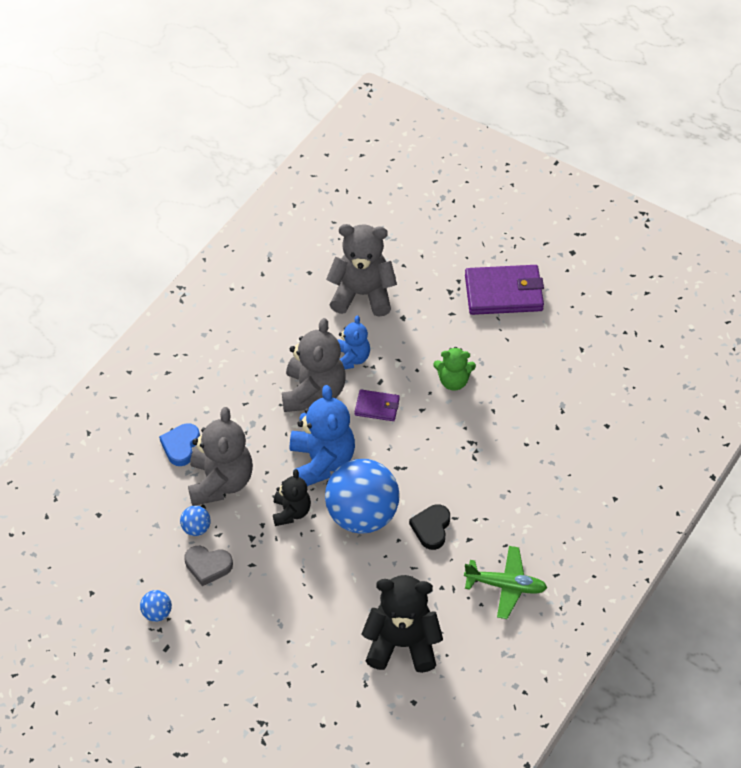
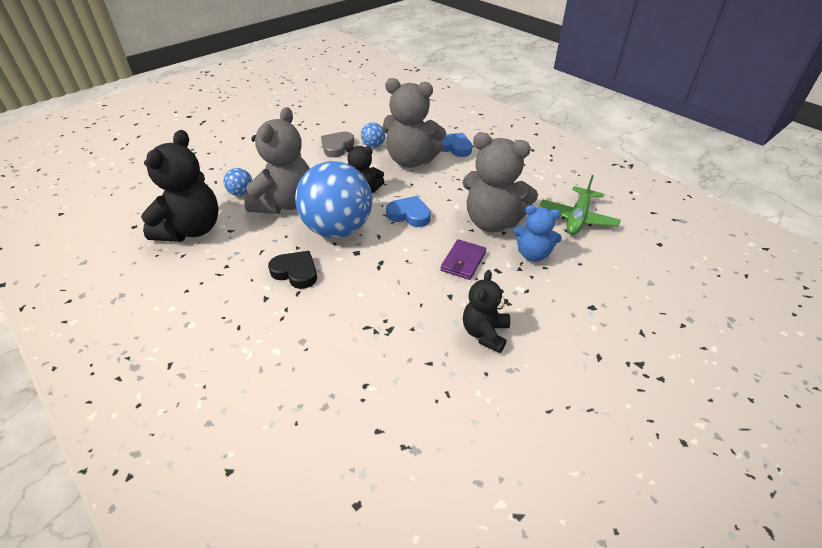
camera: 105 degrees right, 10 degrees down
blue ball [140,590,172,622] -> blue ball moved to [224,168,252,196]
blue teddy bear [290,385,355,486] -> blue heart [386,196,431,227]
grey teddy bear [326,224,397,317] -> grey teddy bear moved to [244,107,310,214]
green teddy bear [433,347,476,391] -> black teddy bear [463,270,510,353]
green plane [464,546,547,619] -> green plane moved to [540,175,621,235]
purple wallet [465,265,544,315] -> none

